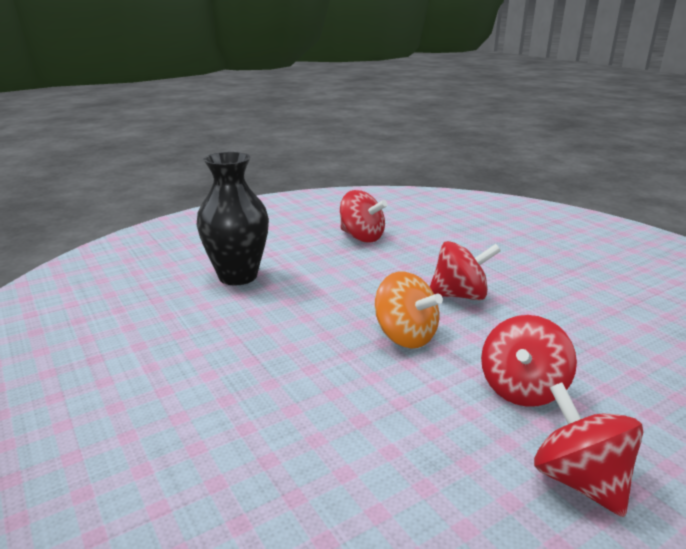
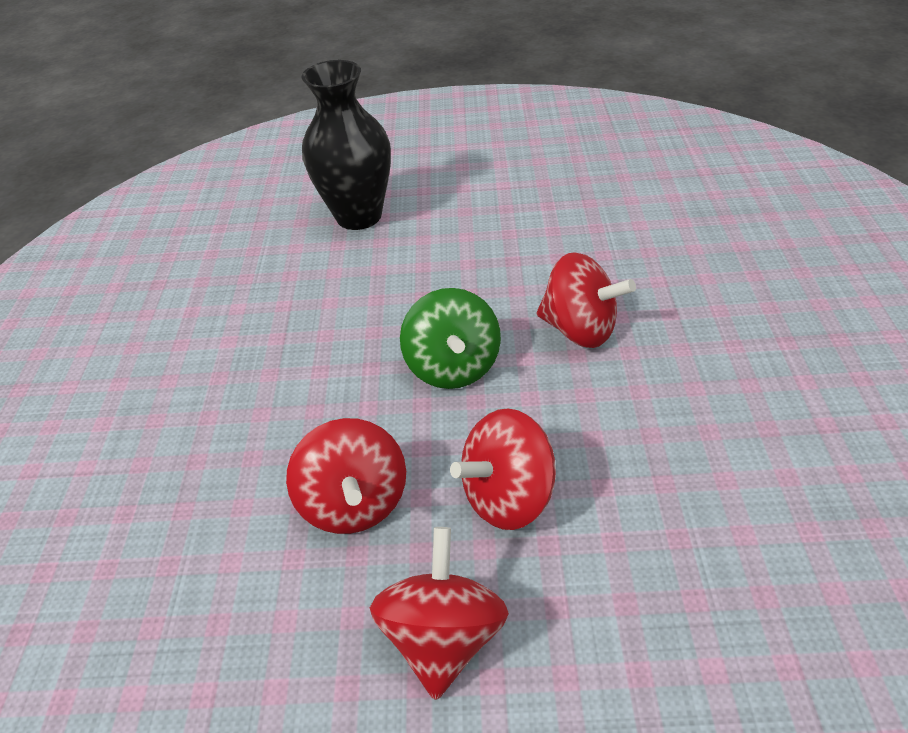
camera: 35 degrees right, 20 degrees up
red spinning top [340,190,388,242] -> red spinning top moved to [286,418,406,534]
orange spinning top [375,271,443,348] -> green spinning top [400,288,501,389]

